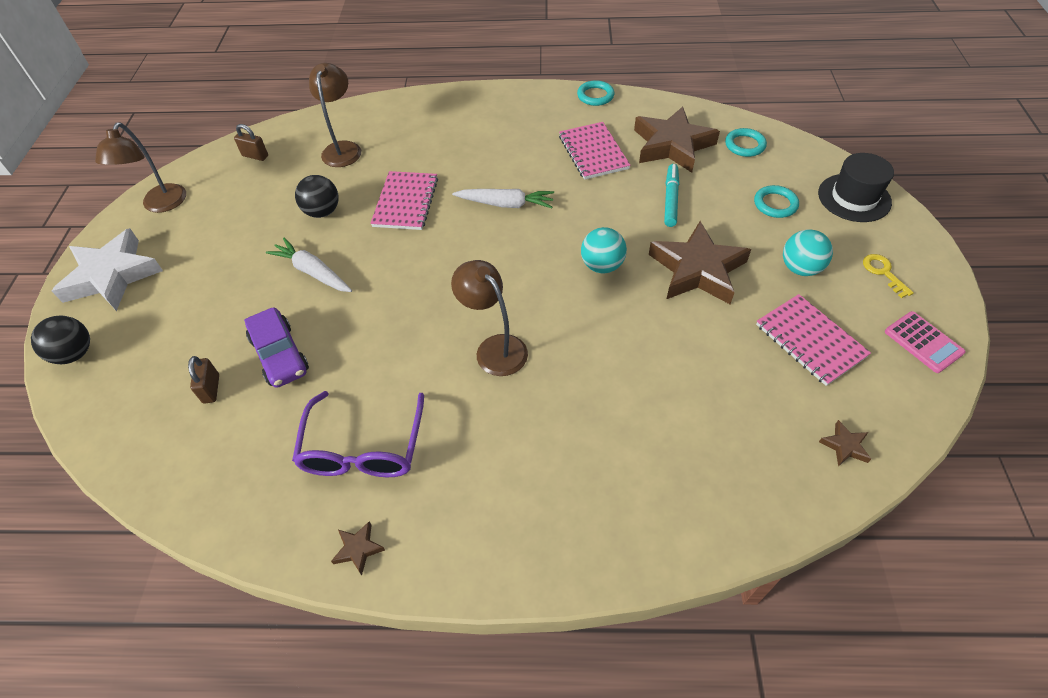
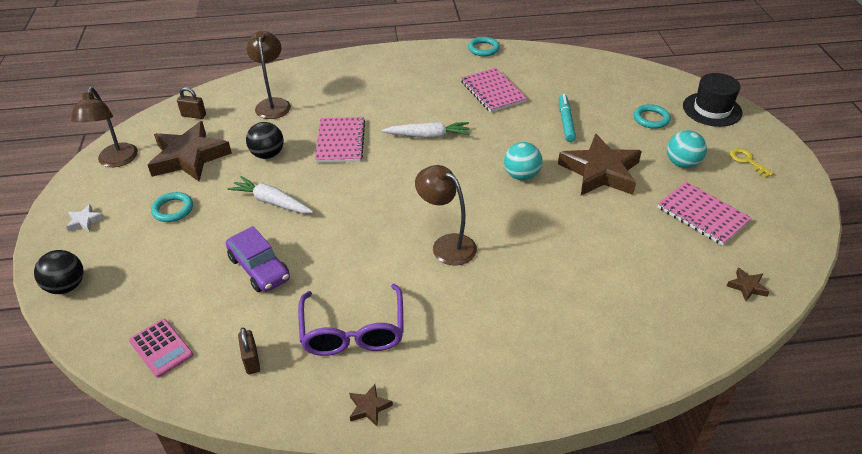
camera: 10 degrees left, 10 degrees down
white star [52,228,163,311] -> white star [66,204,104,232], size x0.41
brown padlock [188,356,219,404] -> brown padlock moved to [238,328,260,374]
brown star [634,106,720,173] -> brown star moved to [148,121,232,181]
turquoise ring [725,128,767,157] -> turquoise ring moved to [151,192,193,222]
pink calculator [885,311,965,373] -> pink calculator moved to [129,319,193,378]

